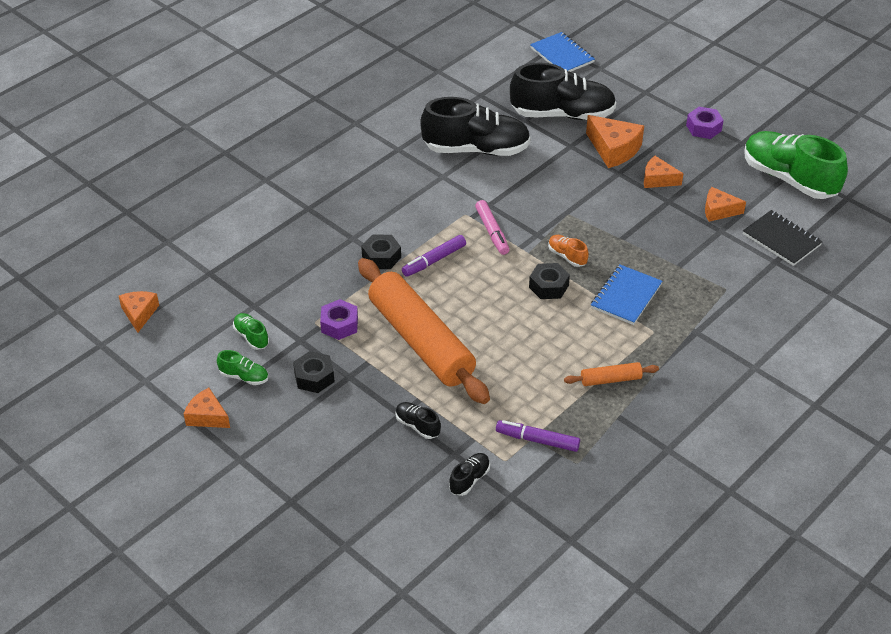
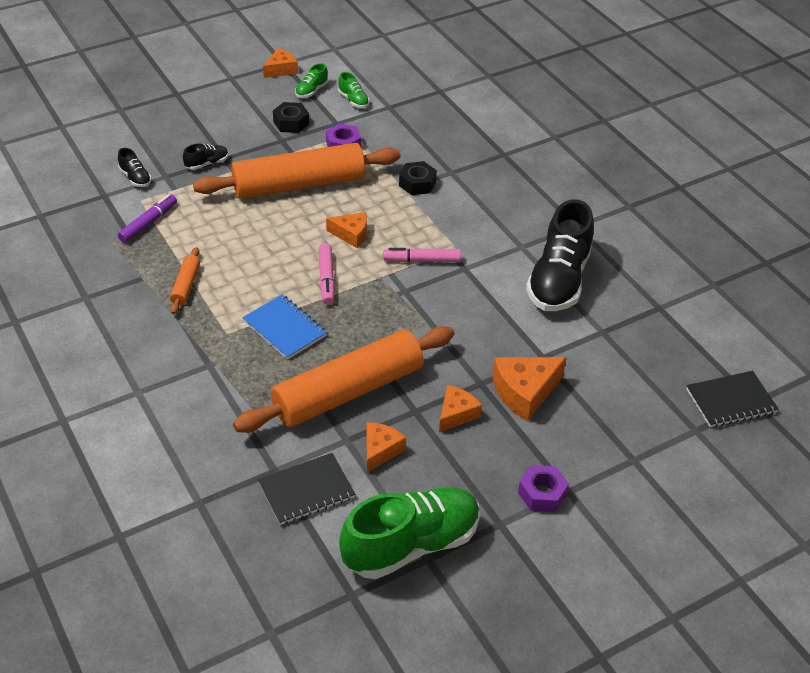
camera: 105 degrees right, 0 degrees up
orange cheese [119,291,159,333] -> orange cheese moved to [326,212,367,248]
green shoe [233,313,269,350] -> green shoe turned 75 degrees clockwise [338,72,369,108]
purple marker [402,235,466,277] -> none
black shoe [510,63,616,120] -> none
black nut [529,263,570,299] -> pink marker [319,243,335,305]
blue notebook [530,32,595,72] -> black notebook [686,371,778,427]
orange shoe [548,235,589,267] -> none
none -> orange rolling pin [233,326,454,433]

